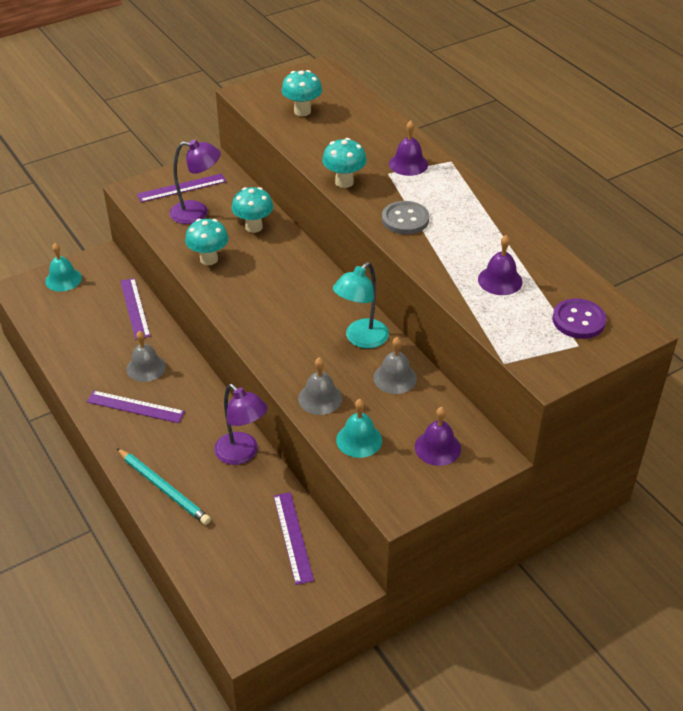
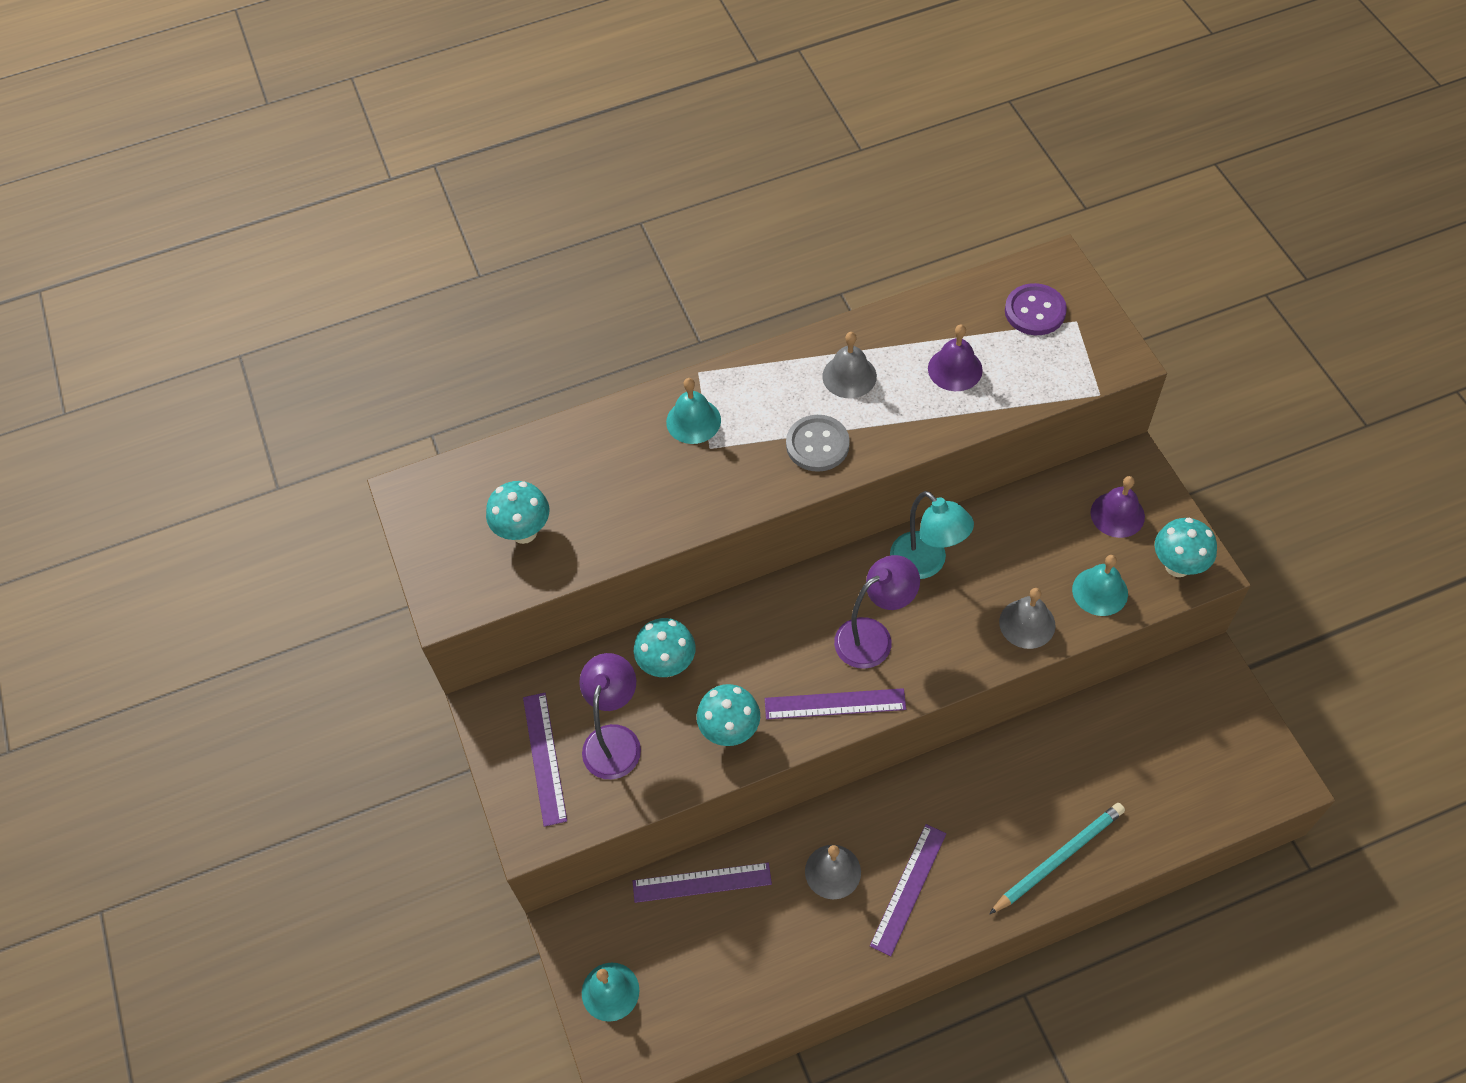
camera: 75 degrees left, 15 degrees up
purple lamp [214,384,268,465] -> purple lamp moved to [834,555,920,669]
purple ruler [274,492,314,585] -> purple ruler moved to [765,688,906,719]
turquoise mushroom [322,138,367,188] -> turquoise mushroom moved to [1155,518,1217,577]
grey bell [373,337,417,394] -> grey bell moved to [822,332,877,398]
purple bell [389,120,428,176] -> turquoise bell [666,378,721,444]

